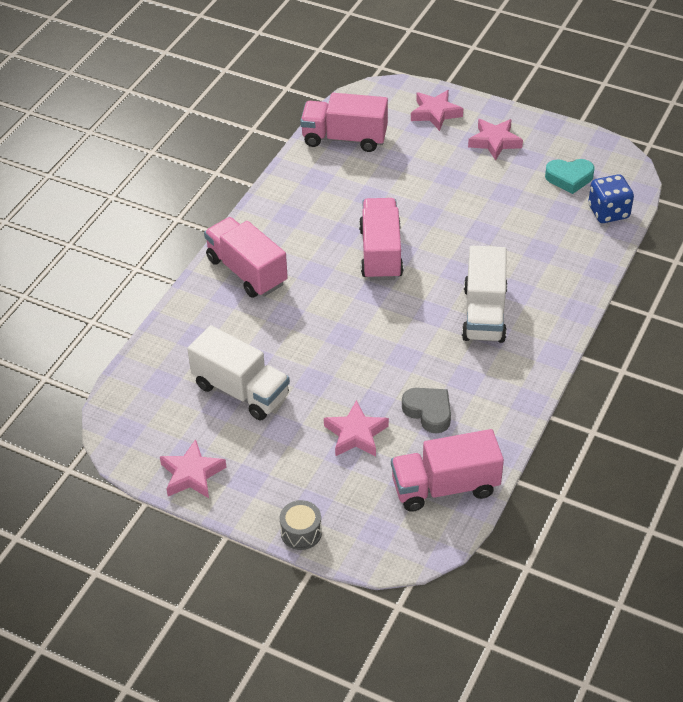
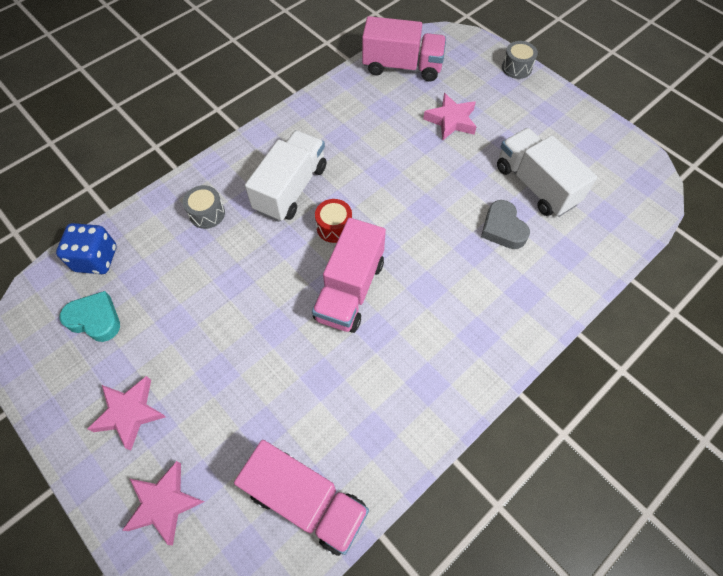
camera: 160 degrees left, 15 degrees up
pink star [160,439,227,498] -> none
pink truck [204,217,288,298] -> none
grey heart [402,388,451,434] -> grey heart moved to [481,200,530,249]
none -> grey drum [183,185,225,229]
none -> red drum [315,199,352,243]

